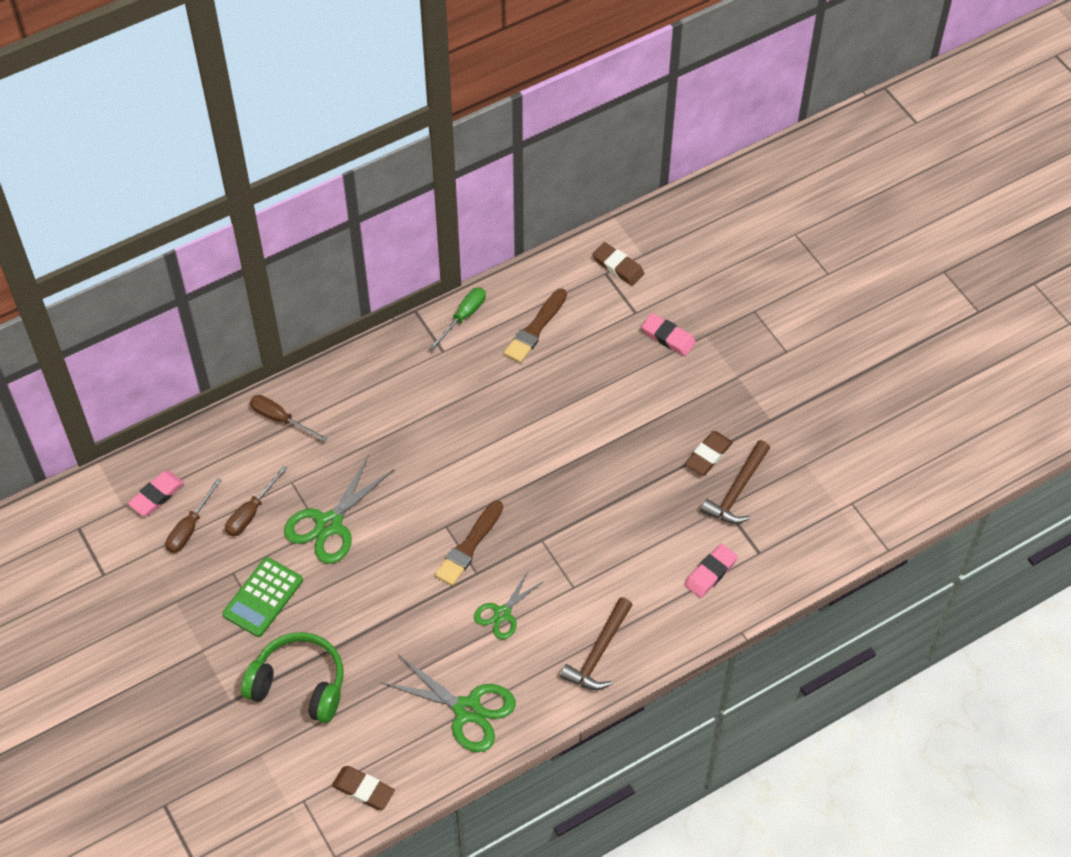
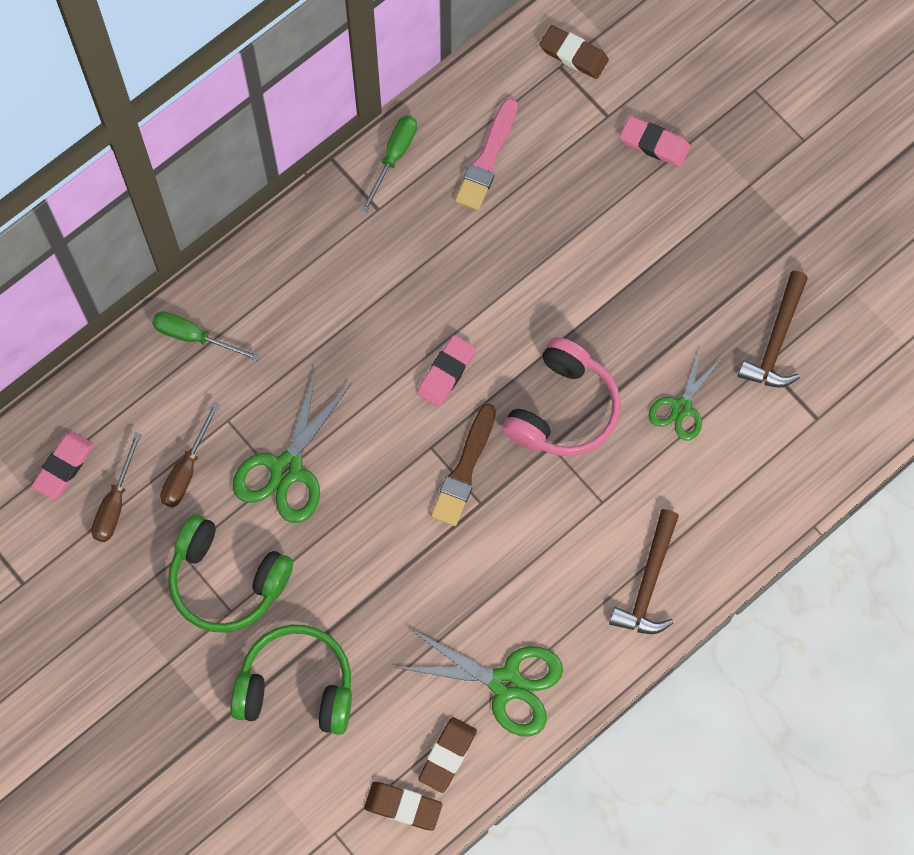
camera: 10 degrees left, 15 degrees up
green calculator [222,557,303,637] -> green headphones [168,514,293,633]
brown screwdriver [250,395,327,442] -> green screwdriver [152,311,260,361]
green scissors [474,571,545,640] -> green scissors moved to [649,349,722,440]
brown brush [504,288,567,363] -> pink brush [455,98,518,210]
pink eraser [684,544,738,598] -> pink eraser moved to [417,335,476,407]
brown eraser [685,431,733,475] -> brown eraser moved to [418,717,477,793]
none -> pink headphones [502,337,621,457]

